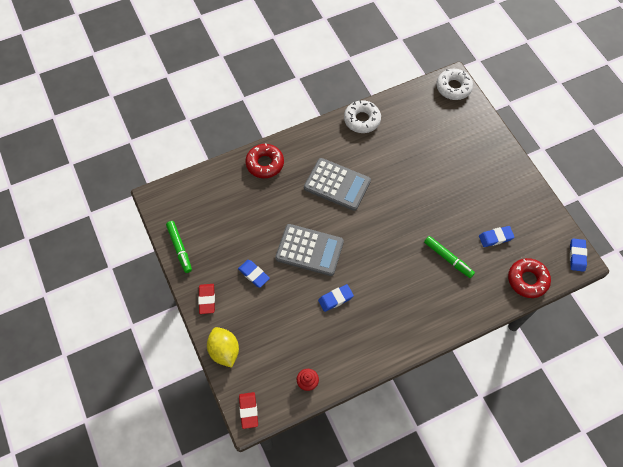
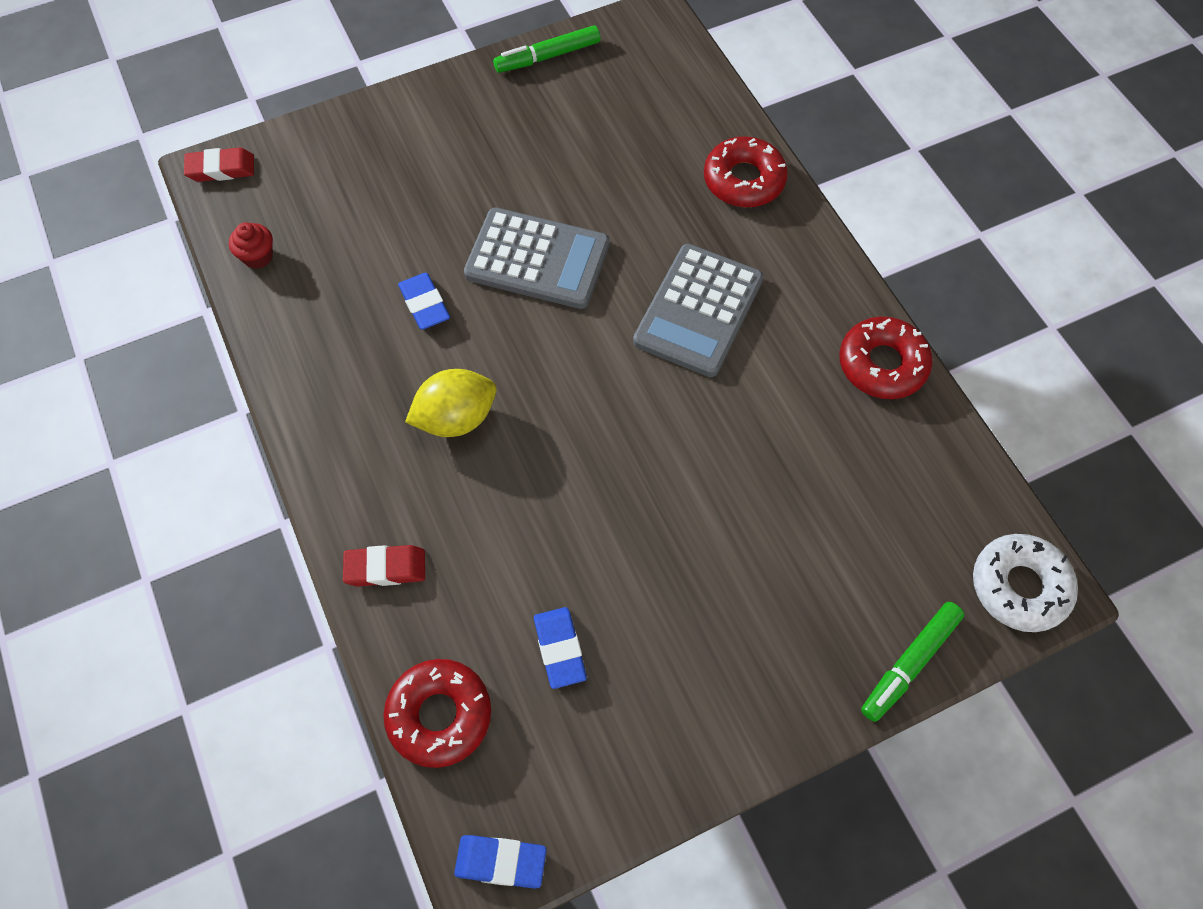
camera: 90 degrees right, 0 degrees up
red eraser [198,284,215,314] -> red eraser moved to [343,545,425,586]
yellow lemon [207,327,239,368] -> yellow lemon moved to [405,369,496,437]
blue eraser [238,260,270,288] -> none
grey calculator [275,224,344,276] -> grey calculator turned 90 degrees counterclockwise [464,208,610,309]
white donut [344,100,381,133] -> red donut [839,316,933,399]
green marker [424,236,475,278] -> green marker moved to [861,602,964,722]

